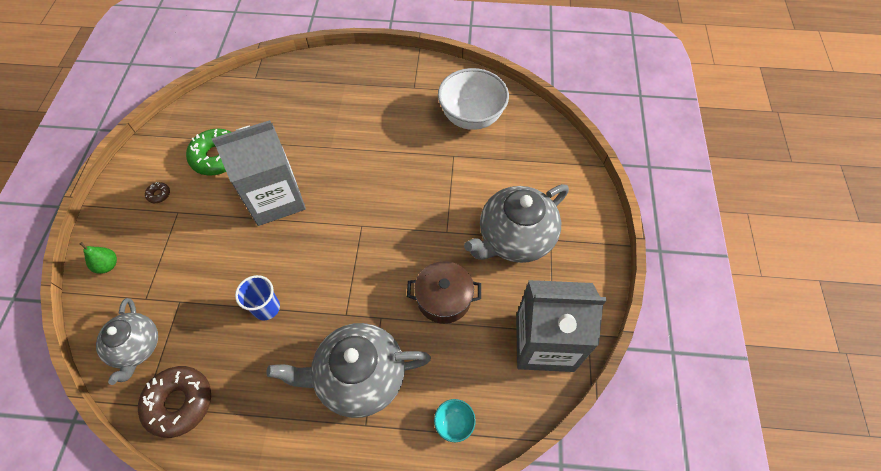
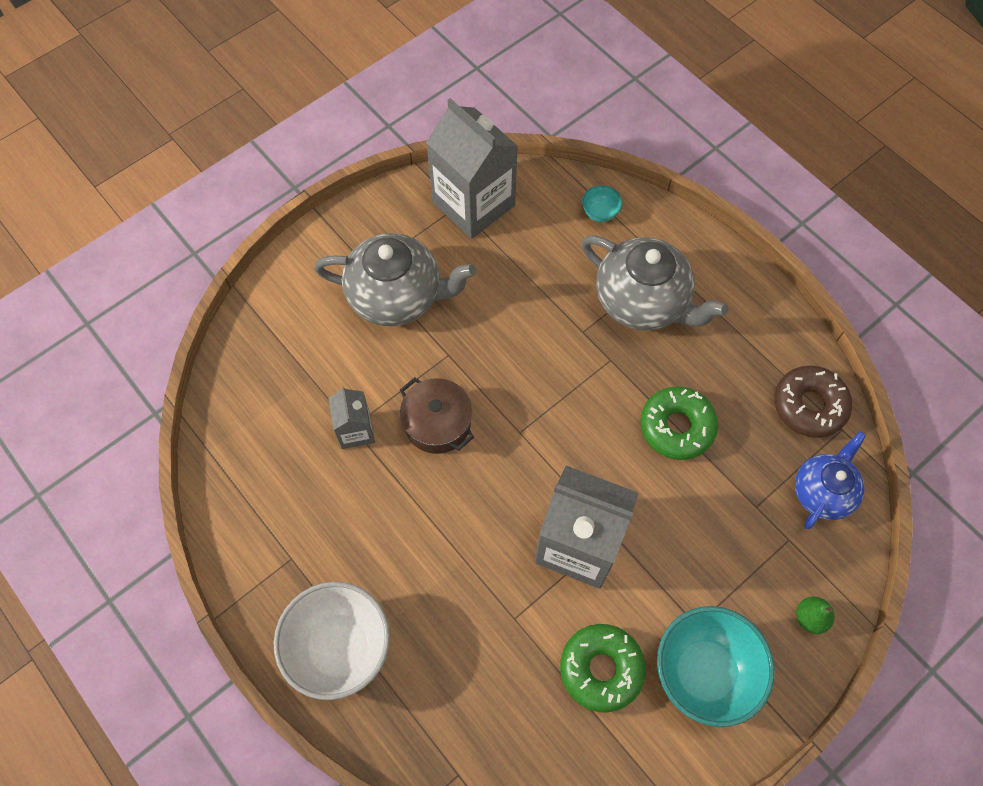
camera: 135 degrees left, 5 degrees up
grey teapot [96,298,158,385] -> blue teapot [795,431,866,529]
brown donut [145,182,170,203] -> turquoise bowl [657,606,775,727]
blue cup [235,275,280,320] -> green donut [640,387,718,460]
brown pot [407,261,481,324] -> brown pot moved to [400,377,474,454]
white bowl [438,68,509,130] -> white bowl moved to [274,582,390,700]
none -> grey carton [329,386,375,449]

